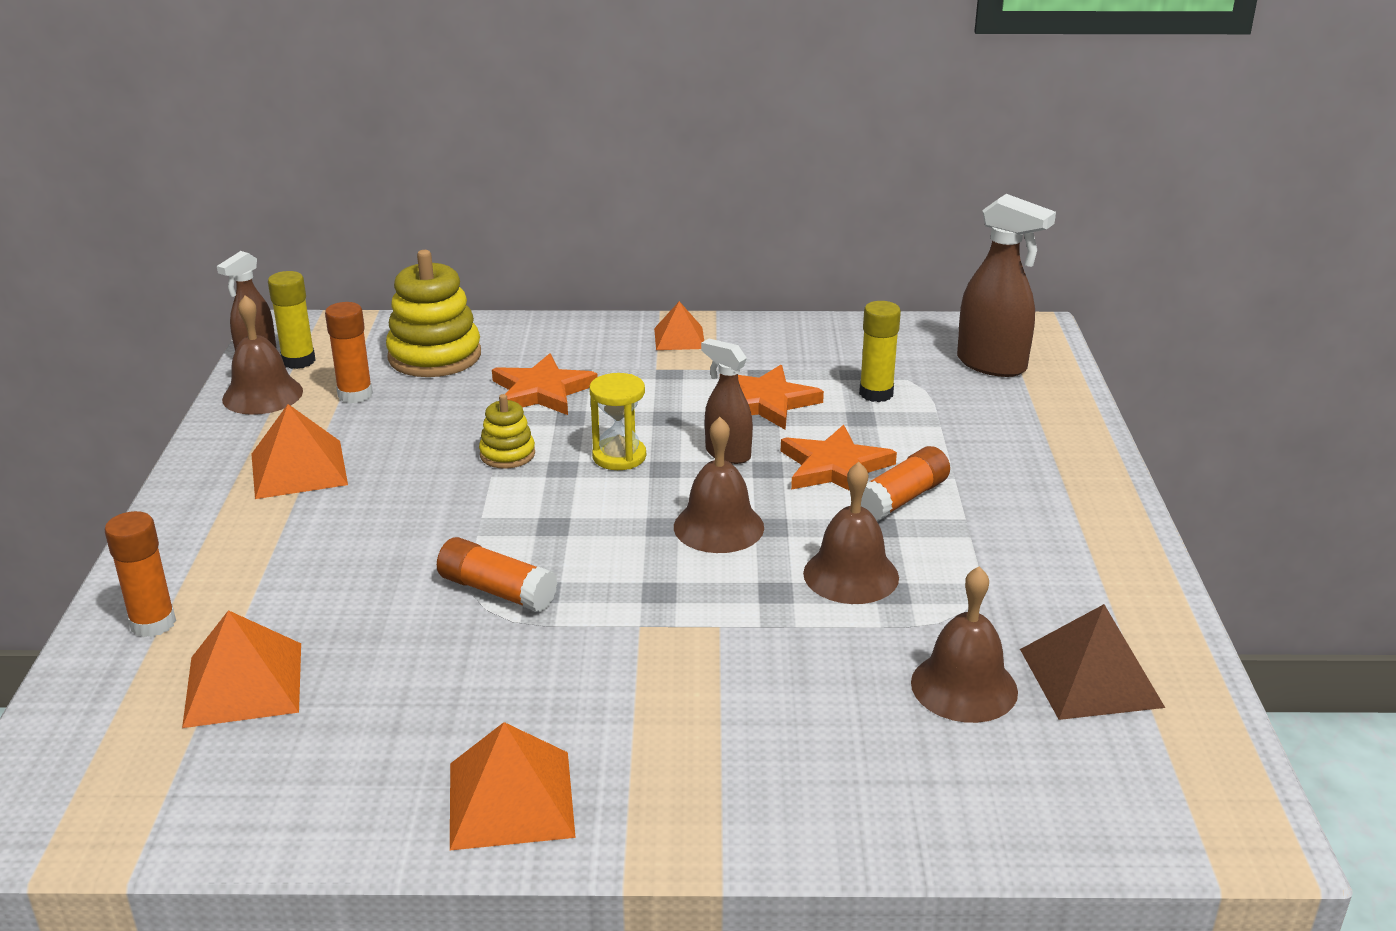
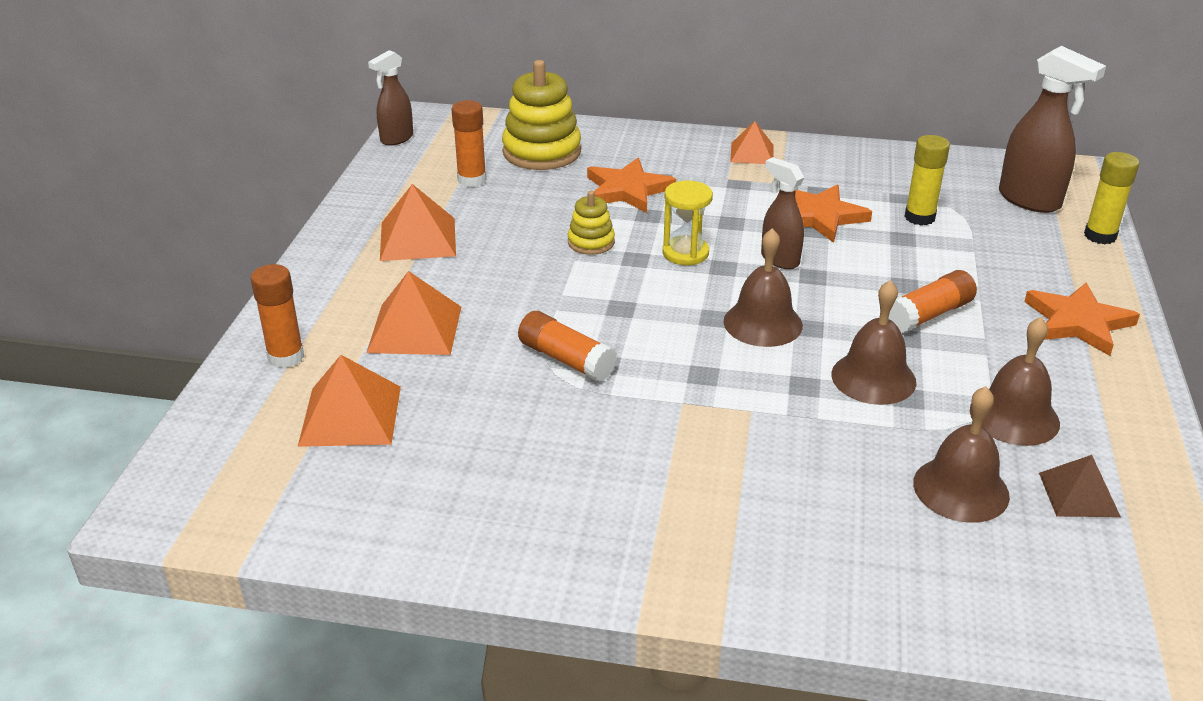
camera: 10 degrees right, 5 degrees up
brown bell [222,295,303,415] -> brown bell moved to [970,317,1060,446]
yellow glue stick [268,271,316,369] -> yellow glue stick moved to [1084,152,1139,244]
orange pyramid [450,722,576,851] -> orange pyramid moved to [366,271,461,355]
orange star [781,424,897,491] -> orange star moved to [1024,282,1140,356]
brown pyramid [1020,604,1165,720] -> brown pyramid [1039,455,1121,517], size x0.64

